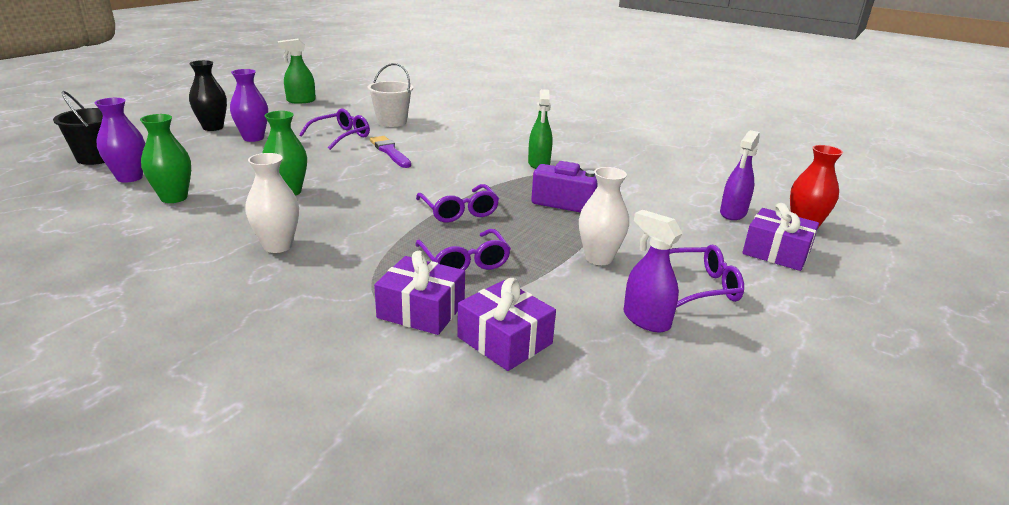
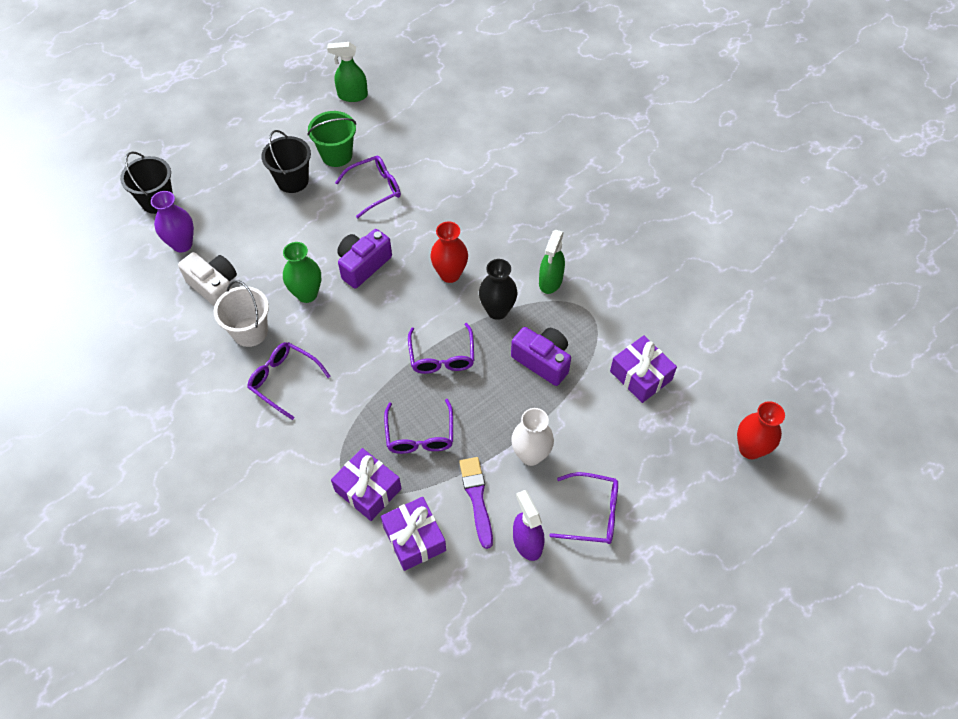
camera: 20 degrees right, 30 degrees up
green vase [140,114,191,203] -> white camera [178,252,237,306]
black vase [189,60,227,131] -> black vase moved to [479,259,517,320]
purple vase [230,69,268,142] -> black bucket [261,130,311,193]
white vase [245,153,299,253] -> purple glasses [247,342,331,420]
white bucket [367,63,413,127] -> white bucket moved to [214,280,269,347]
purple brush [370,136,411,168] -> purple brush moved to [459,457,493,549]
purple spray bottle [720,130,760,220] -> none
purple gift [742,203,819,271] -> purple gift moved to [610,335,677,403]
none -> green bucket [307,111,356,167]
none -> purple camera [337,229,392,288]
none -> red vase [430,222,468,283]

